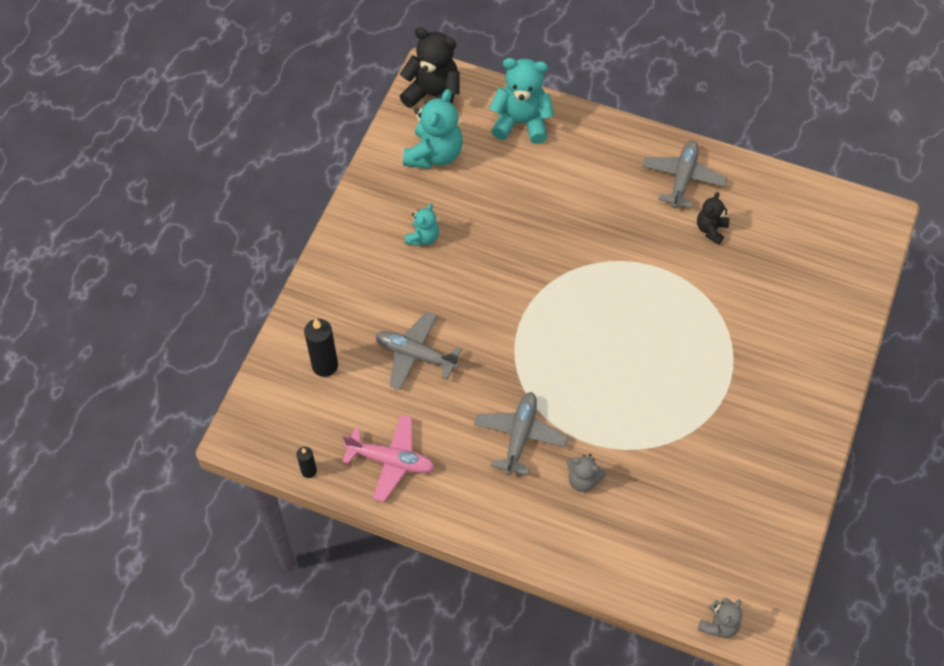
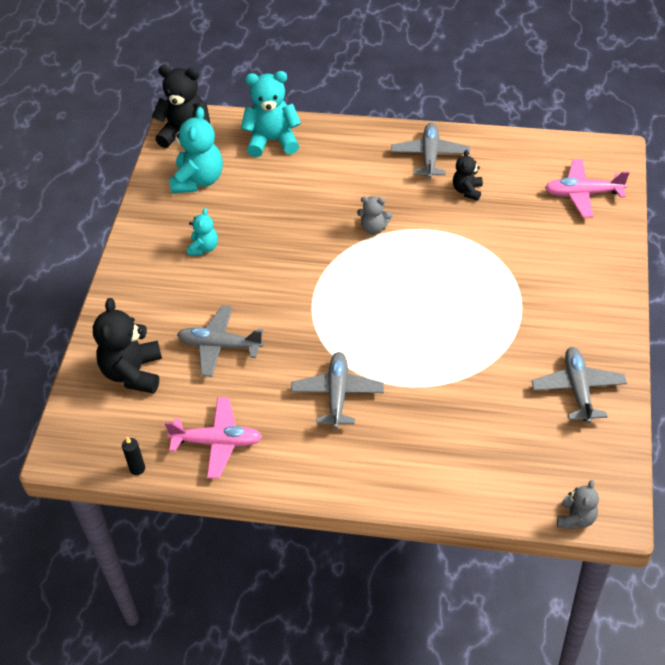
camera: 10 degrees left, 10 degrees down
black candle [304,318,338,377] -> black teddy bear [93,298,162,394]
grey teddy bear [567,454,606,492] -> grey teddy bear moved to [357,196,392,235]
none -> grey plane [532,347,627,424]
none -> pink plane [545,159,629,218]

